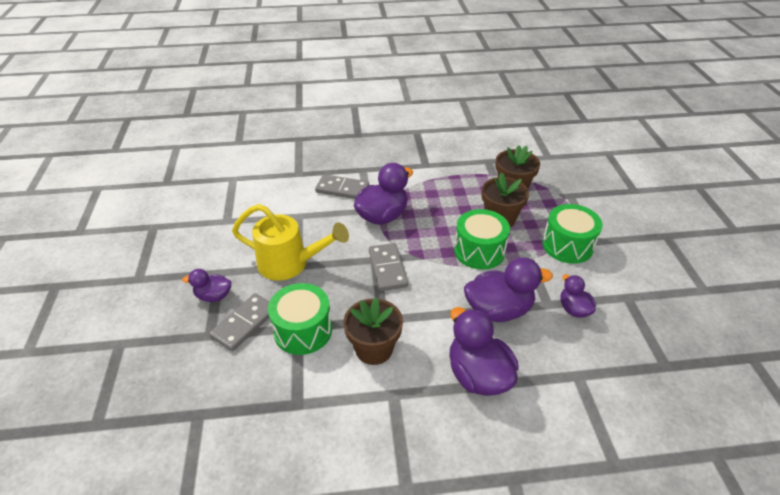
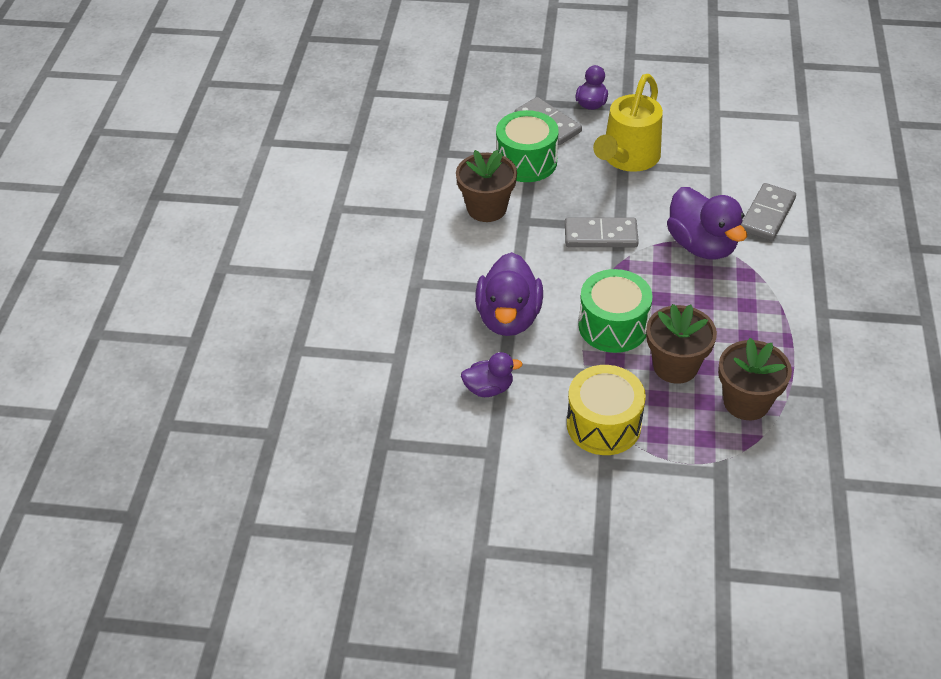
camera: 105 degrees right, 5 degrees up
purple duck [449,307,519,396] -> none
green drum [542,204,603,264] -> yellow drum [567,365,646,455]

